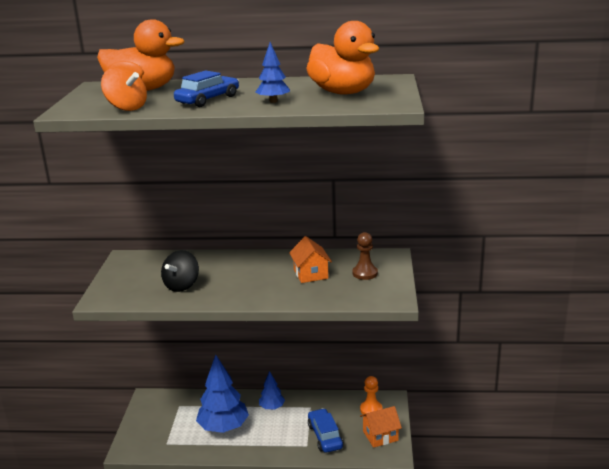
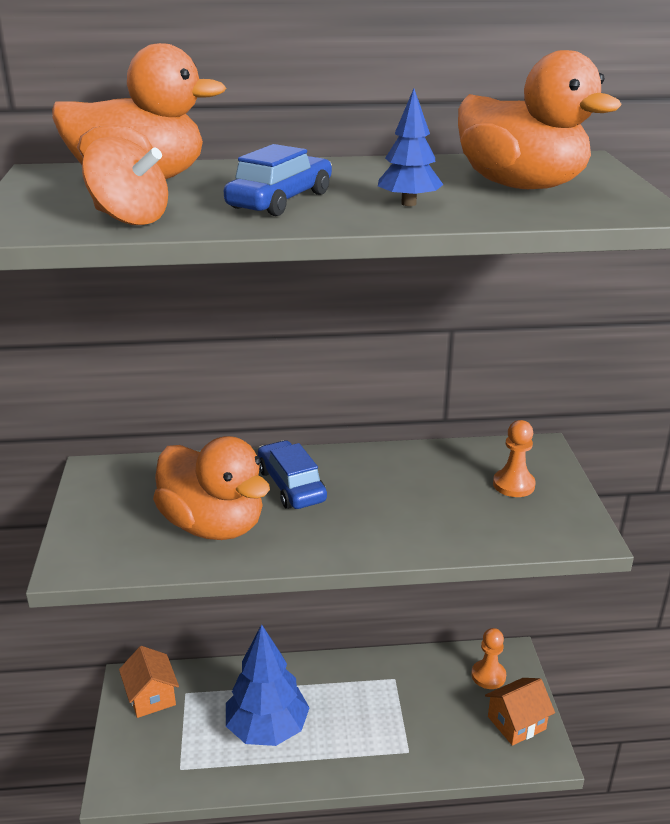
camera: 10 degrees left, 5 degrees up
black spinning top [161,250,199,292] -> orange duck [153,436,270,540]
blue tree [259,371,285,410] -> none
orange house [289,236,332,283] -> orange house moved to [119,646,179,718]
blue car [308,408,343,453] -> blue car moved to [258,440,327,509]
brown pawn [352,232,378,280] -> orange pawn [493,420,536,497]

